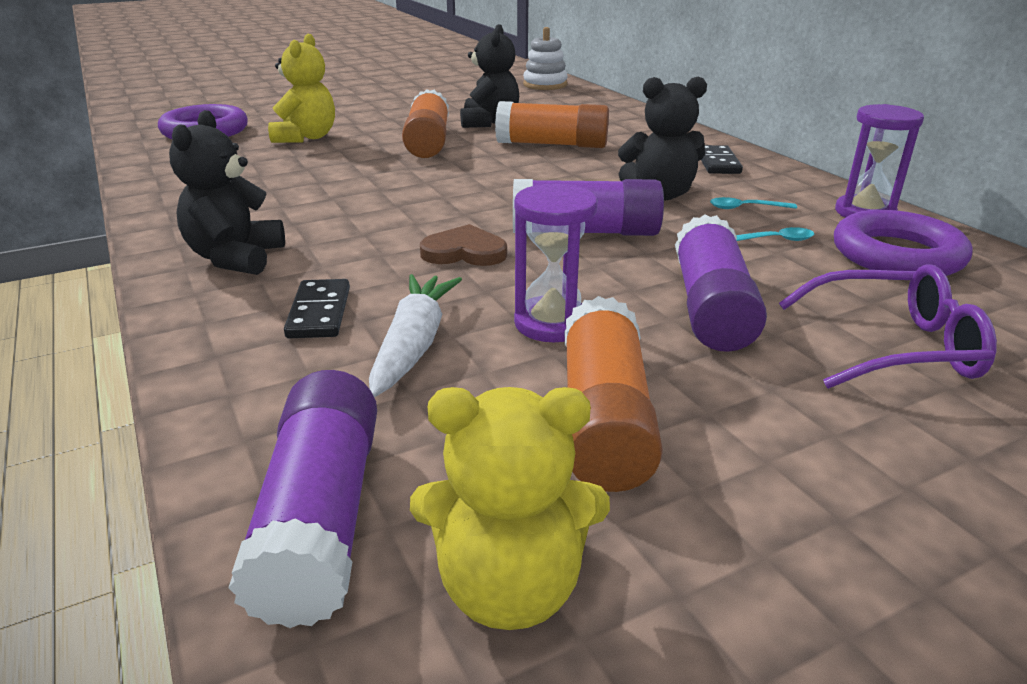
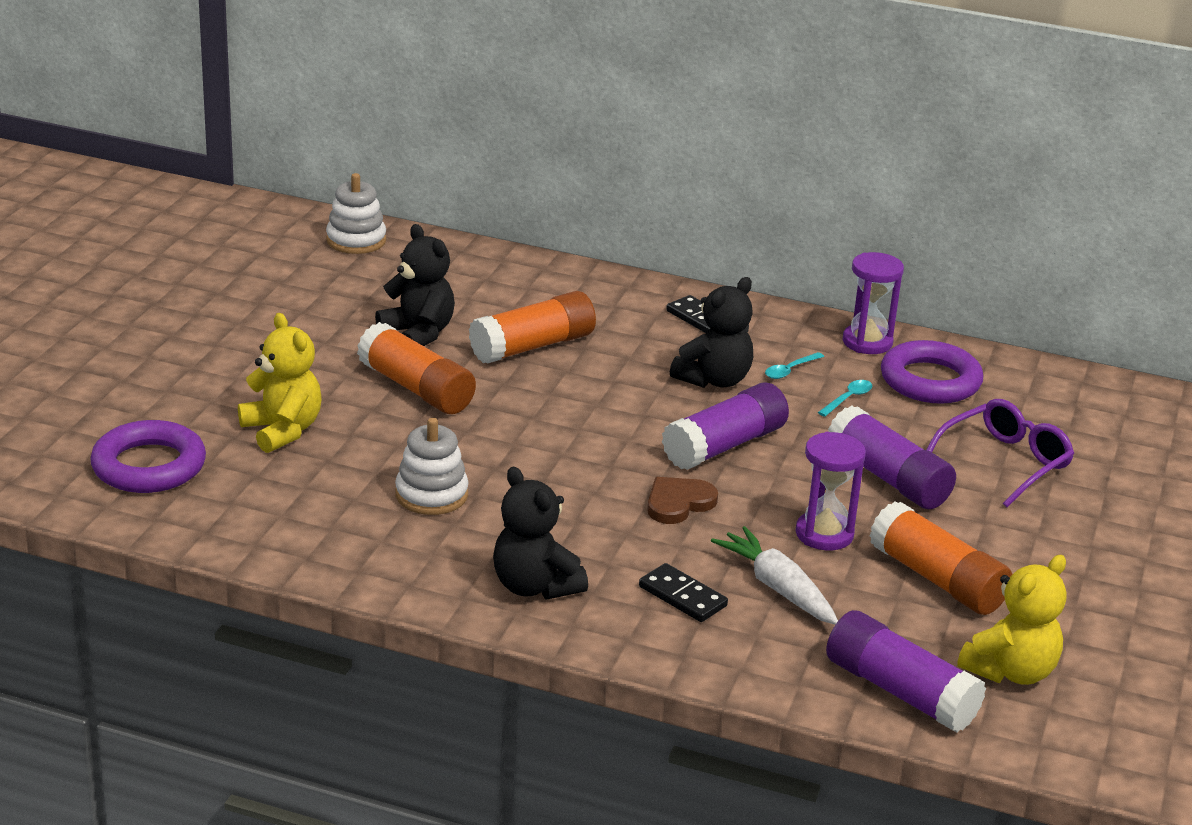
camera: 45 degrees left, 0 degrees up
none -> white stacking toy [395,418,469,515]

